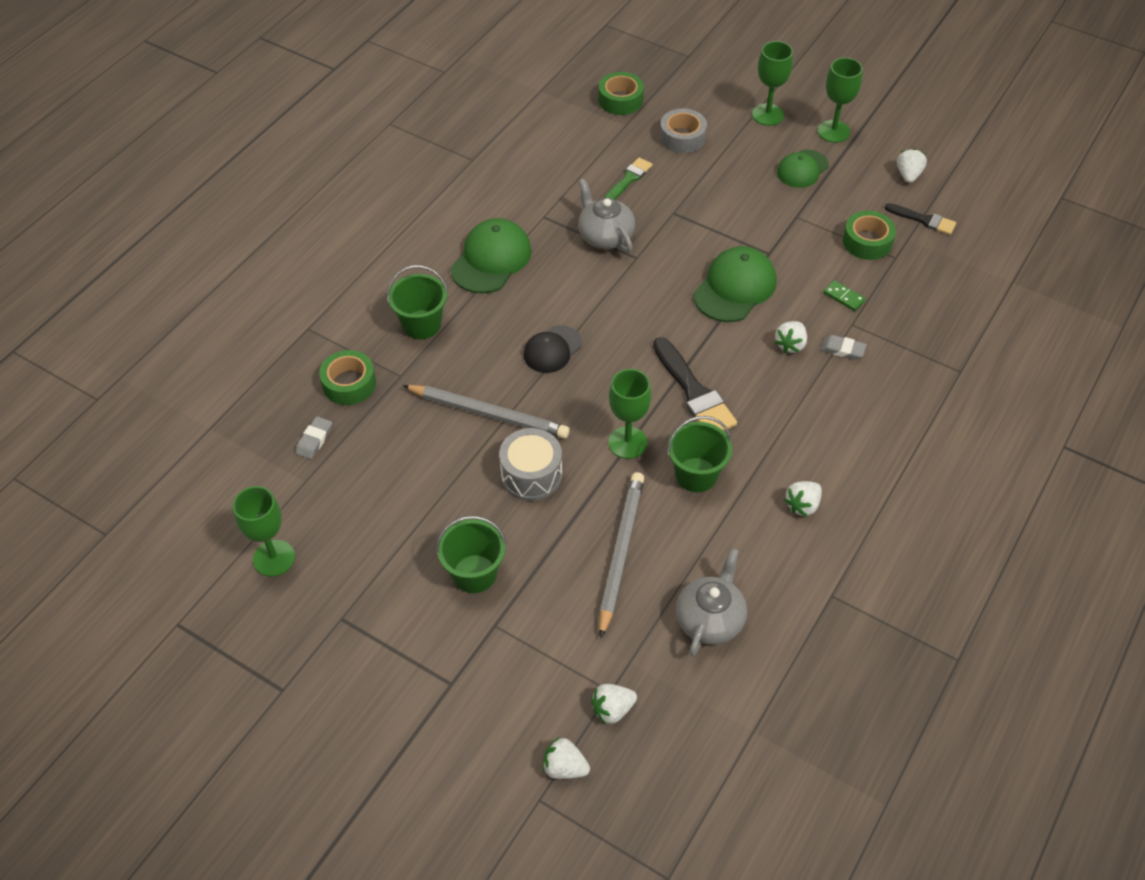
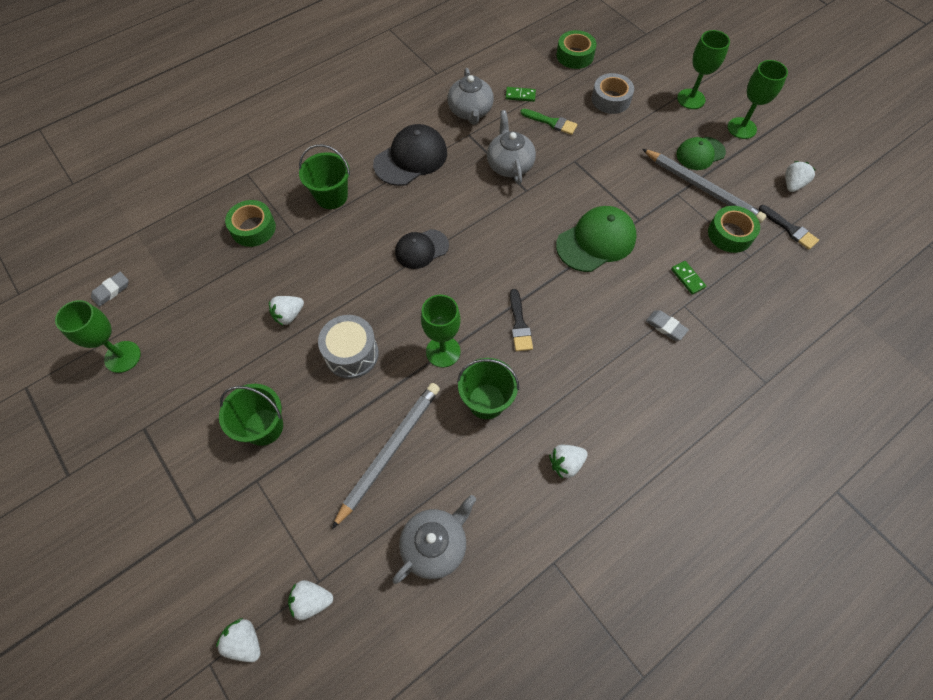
camera: 20 degrees right, 10 degrees up
grey eraser [295,416,332,459] -> grey eraser moved to [91,272,129,307]
grey pencil [402,385,570,439] -> grey pencil moved to [642,149,767,223]
green cap [450,218,532,293] -> black cap [373,124,447,186]
green brush [605,157,653,199] -> green brush turned 60 degrees clockwise [520,109,578,135]
black brush [653,337,737,431] -> black brush [510,289,533,351], size x0.60
white strawberry [775,321,807,353] -> white strawberry moved to [269,296,304,326]
none -> grey teapot [447,68,494,125]
none -> green domino [505,87,536,102]

